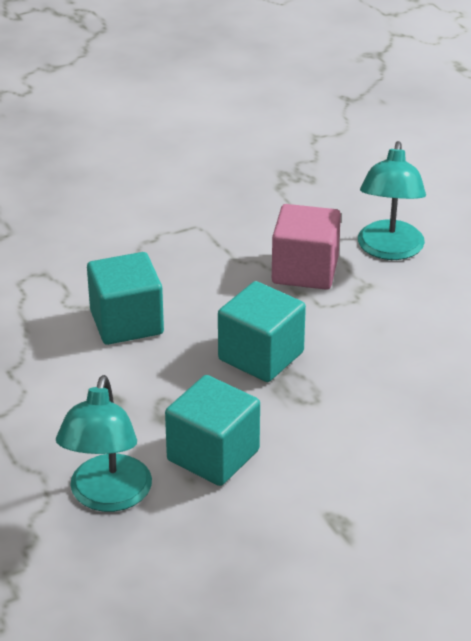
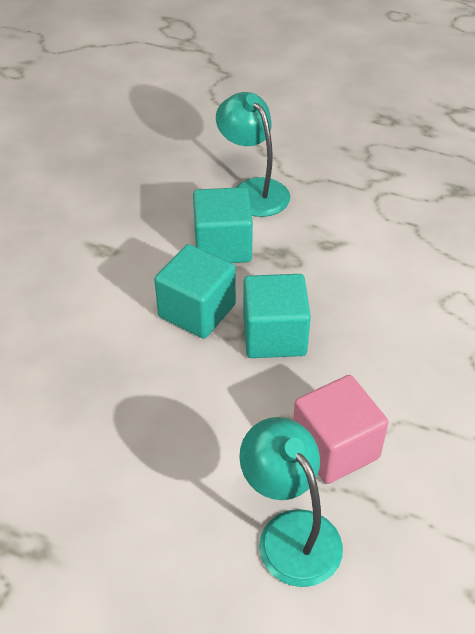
camera: 140 degrees right, 10 degrees up
turquoise cube [87,252,164,345] -> turquoise cube moved to [154,244,236,339]

